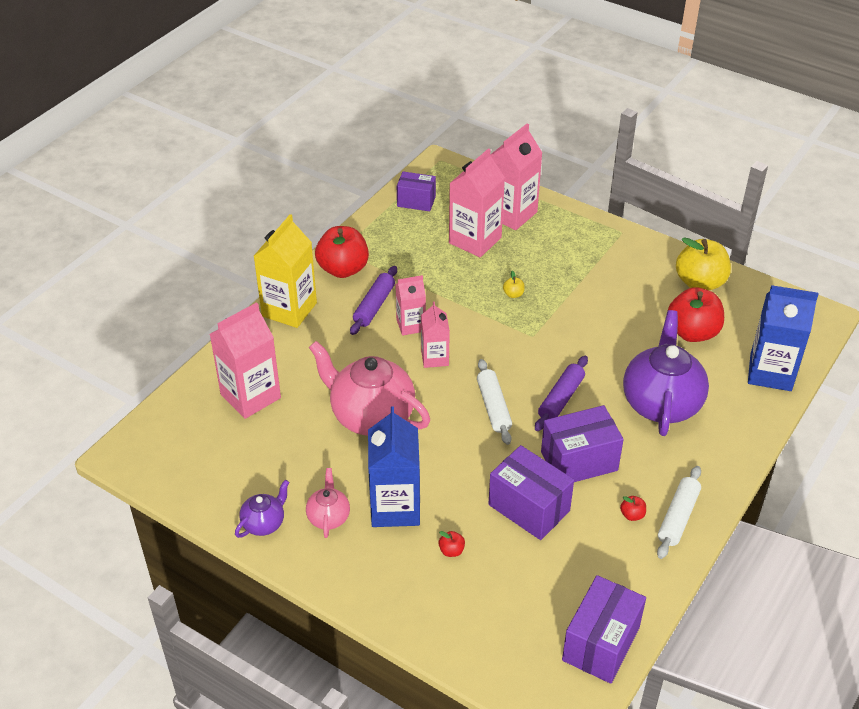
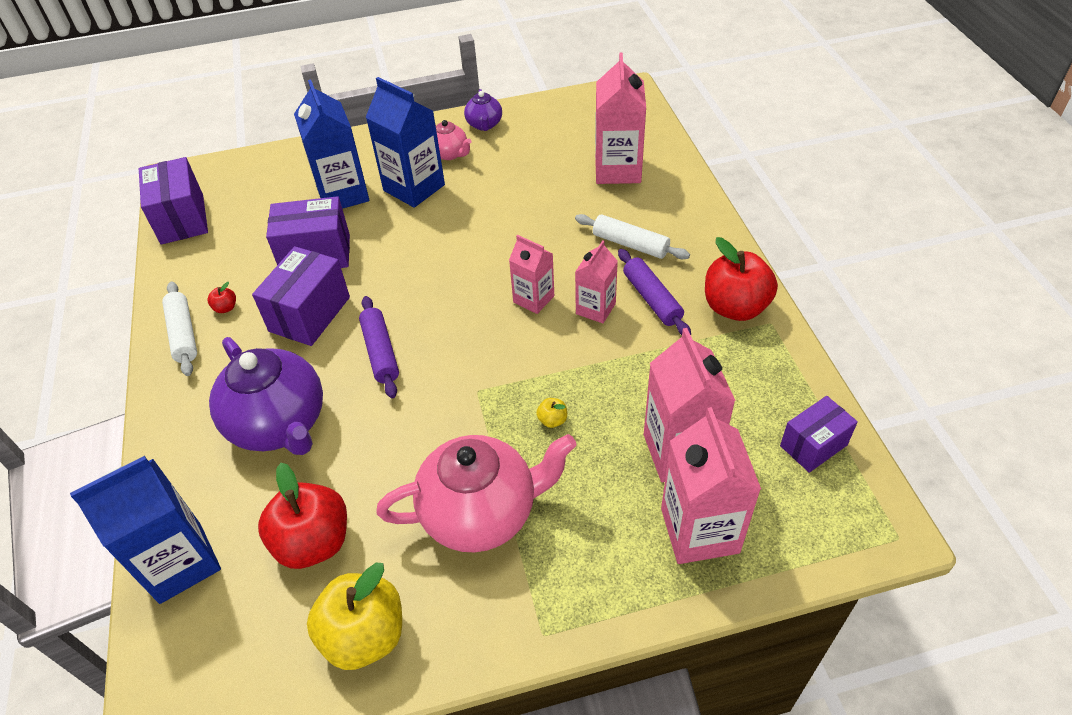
camera: 135 degrees right, 5 degrees up
yellow carton [254,214,317,328] -> none
pink teapot [309,341,430,436] -> pink teapot moved to [376,434,576,552]
red apple [439,531,465,557] -> blue carton [294,79,369,209]
white rolling pin [477,359,512,445] -> white rolling pin moved to [575,214,690,259]

